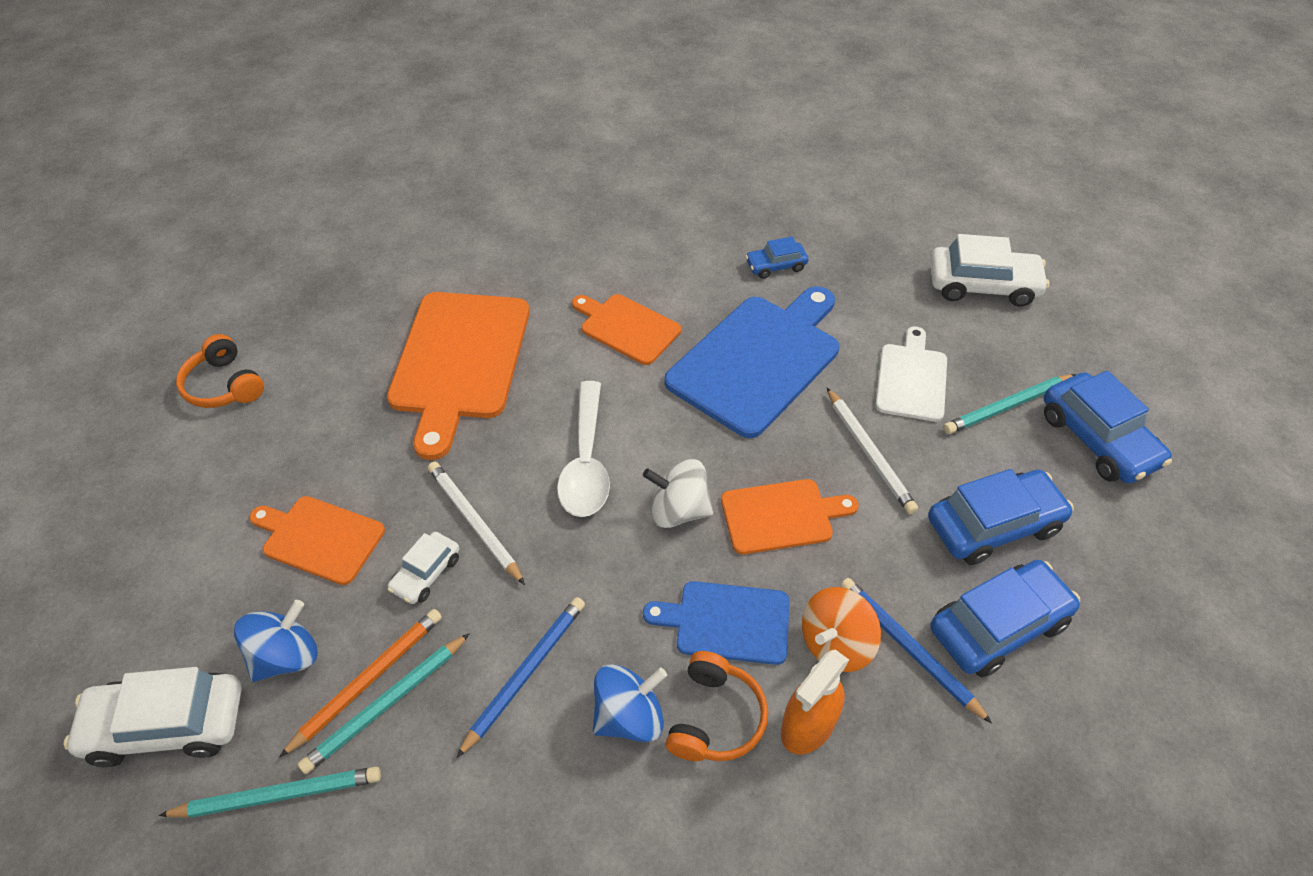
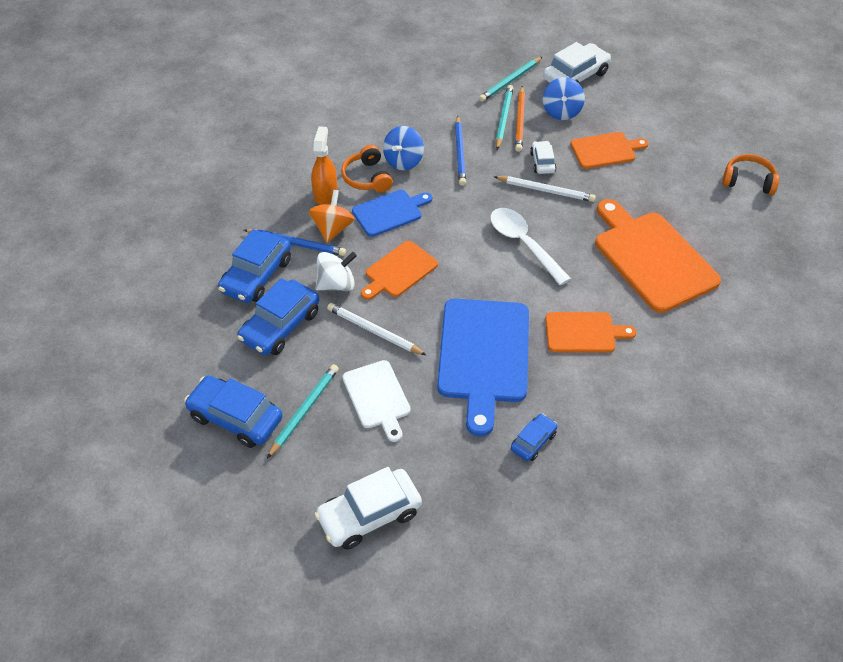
camera: 145 degrees right, 0 degrees up
white spinning top [643,459,713,528] -> white spinning top moved to [315,252,357,291]

